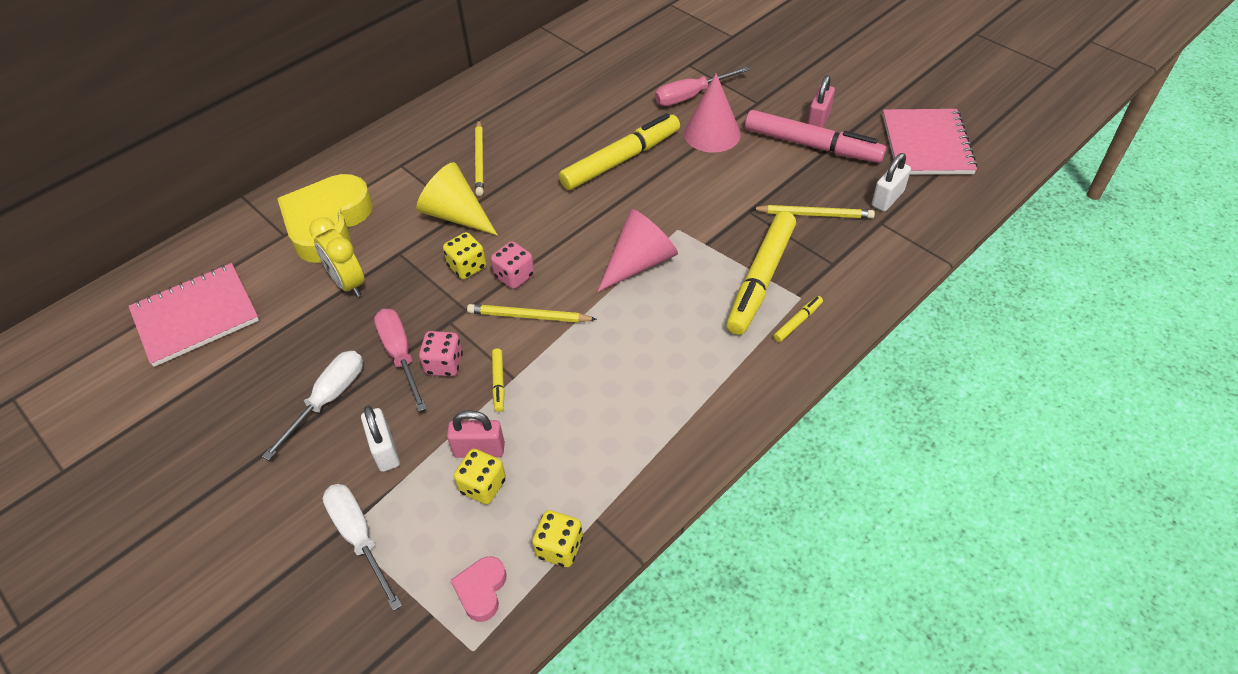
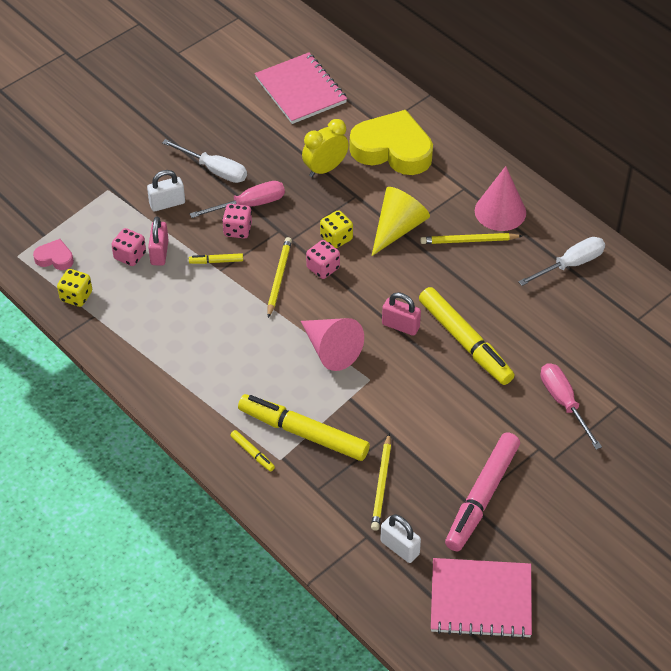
camera: 90 degrees right, 0 degrees up
white screwdriver [323,484,402,611] -> white screwdriver moved to [518,237,605,286]
yellow dice [454,449,506,504] -> pink dice [111,228,146,266]
pink cone [684,74,741,153] -> pink cone moved to [475,166,526,231]
pink padlock [808,75,835,128] -> pink padlock moved to [382,292,421,336]

